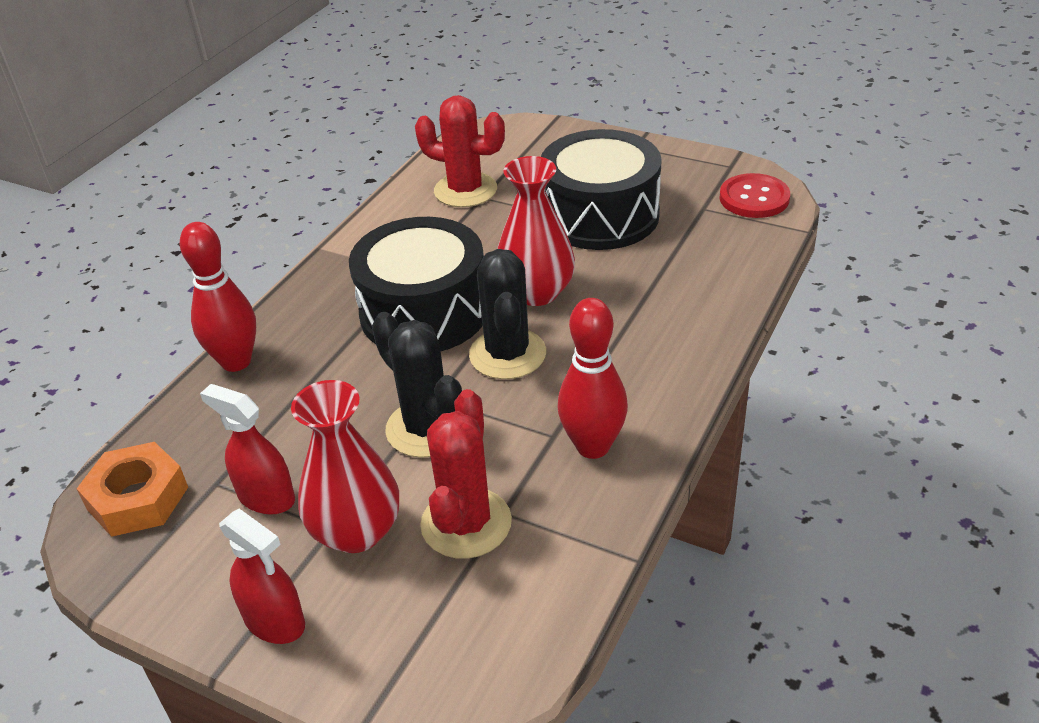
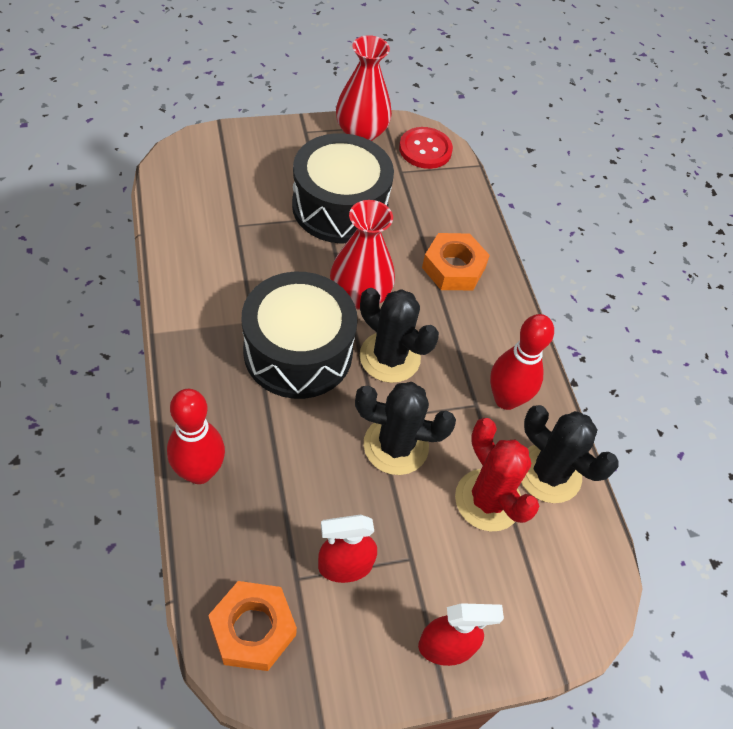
camera: 50 degrees left, 15 degrees up
red vase [291,380,399,553] -> red vase moved to [336,35,392,141]
red cactus [415,95,505,207] -> none
none -> orange nut [422,233,490,290]
none -> black cactus [521,405,619,503]

